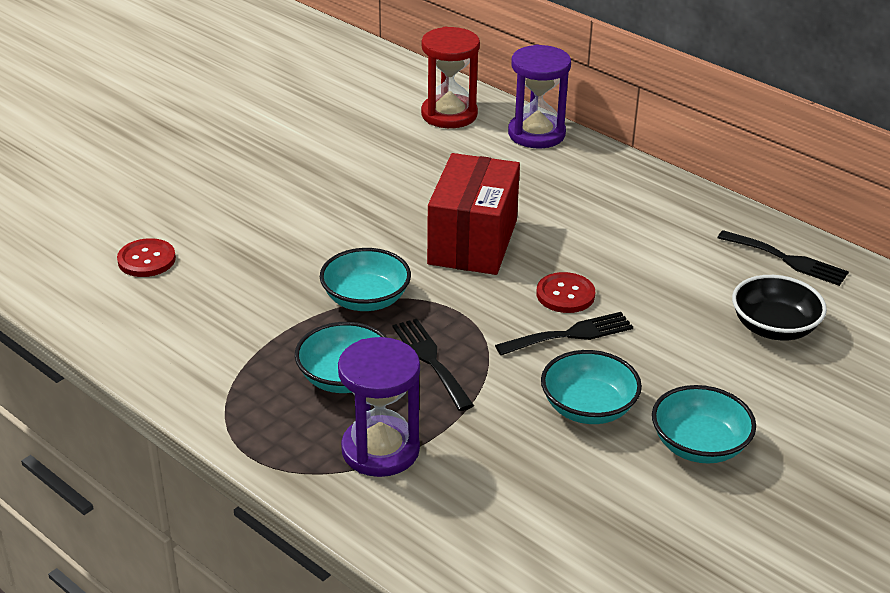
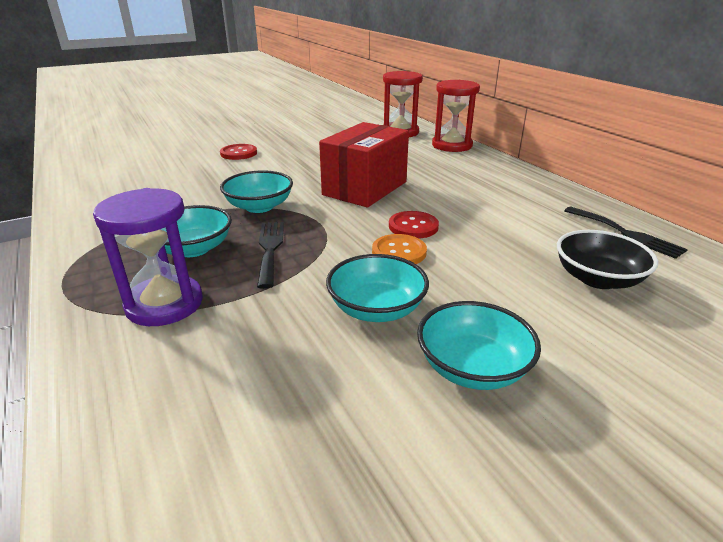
camera: 20 degrees right, 5 degrees down
red button [117,238,176,277] -> red button moved to [220,144,257,160]
black fork [495,312,633,355] -> orange button [372,234,427,264]
purple hourglass [508,45,571,148] -> red hourglass [432,80,480,152]

